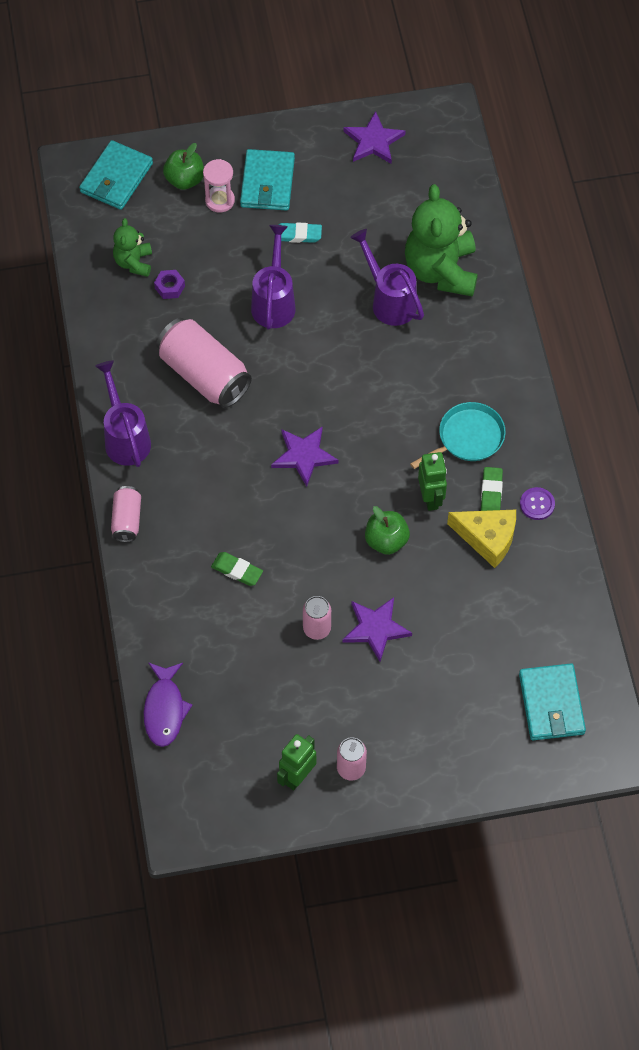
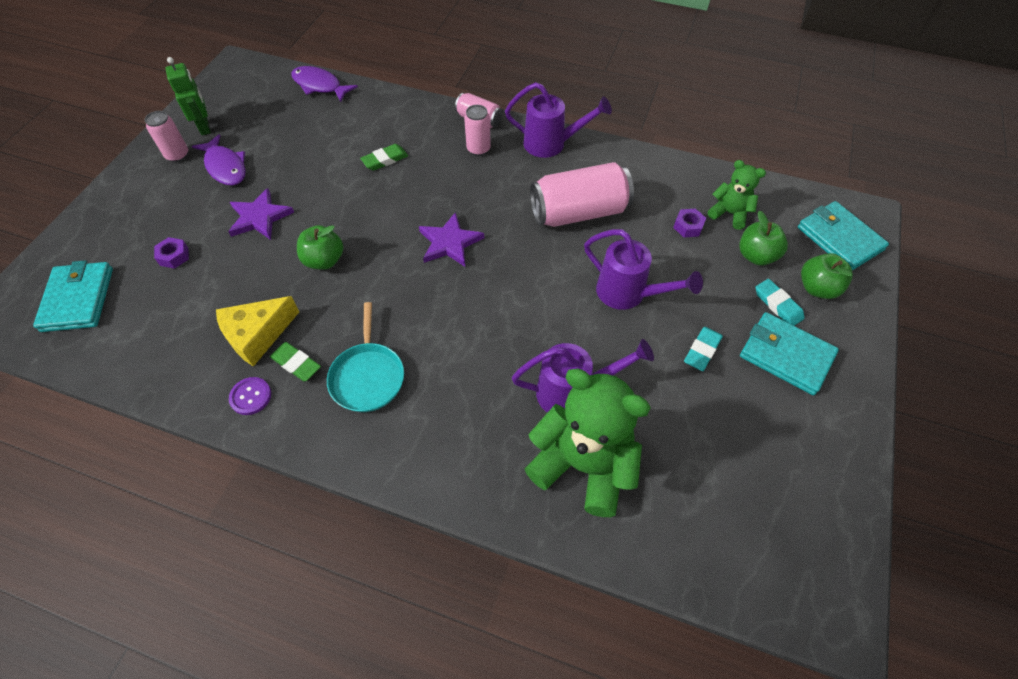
camera: 120 degrees right, 5 degrees down
pink hourglass [203,159,235,213] -> turquoise eraser [756,279,805,326]
pink can [303,596,331,640] -> pink can moved to [464,105,491,156]
purple star [343,111,405,164] -> none
green robot [418,452,447,511] -> none
turquoise wallet [519,663,586,740] -> turquoise wallet turned 60 degrees clockwise [33,260,113,332]
none -> purple nut [154,237,189,269]
none -> purple fish [192,134,246,186]
none -> green apple [739,211,788,266]

